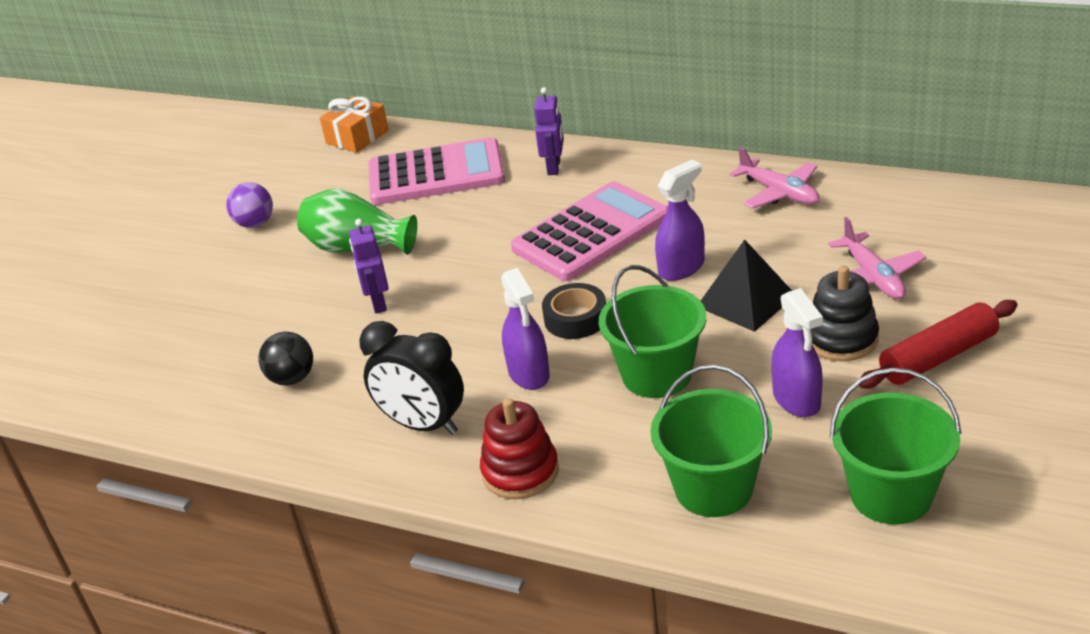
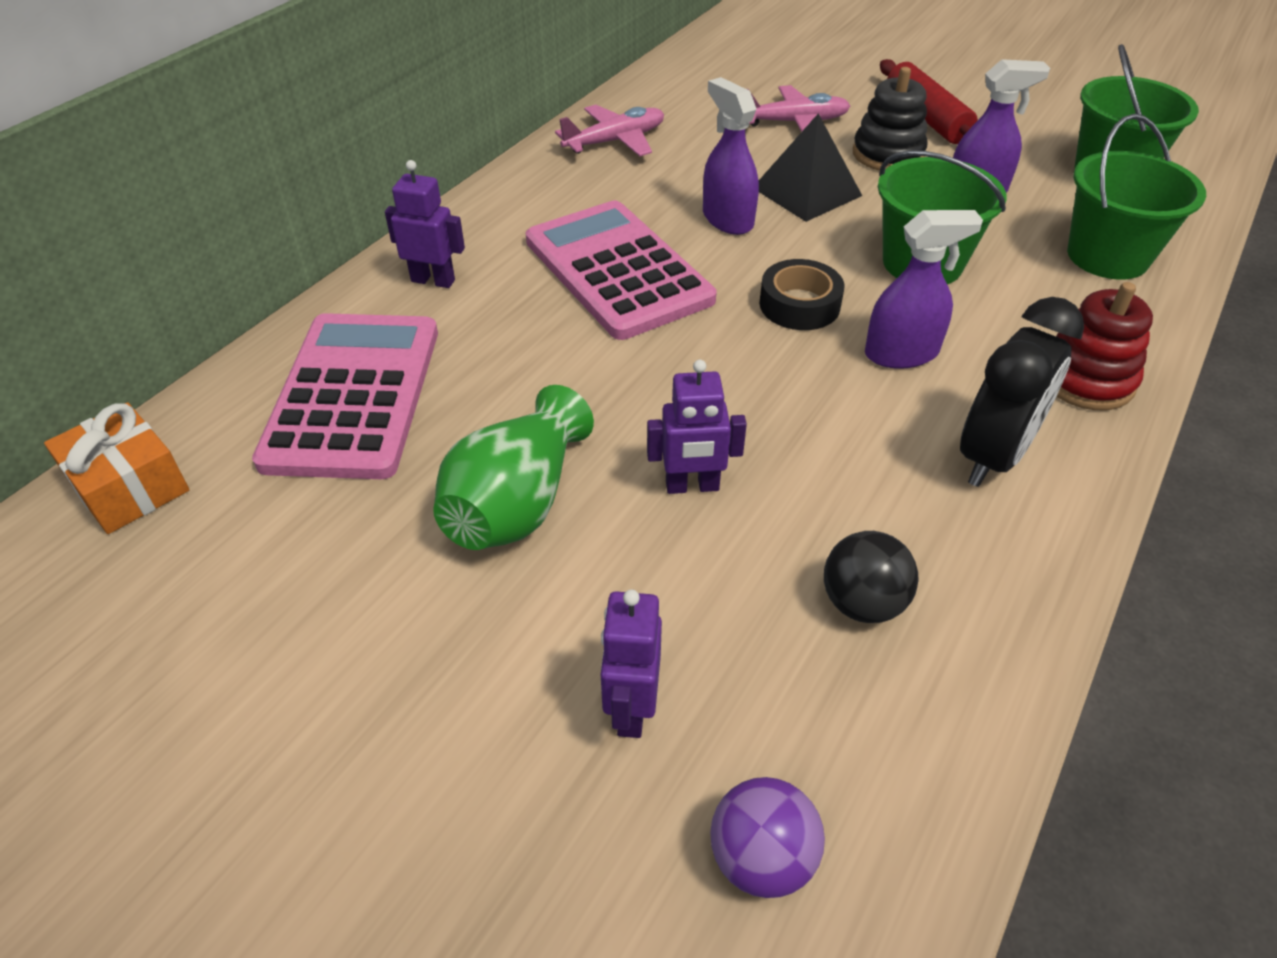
camera: 85 degrees left, 10 degrees up
purple ball [226,182,273,228] -> purple ball moved to [710,777,825,898]
none -> purple robot [601,589,662,738]

